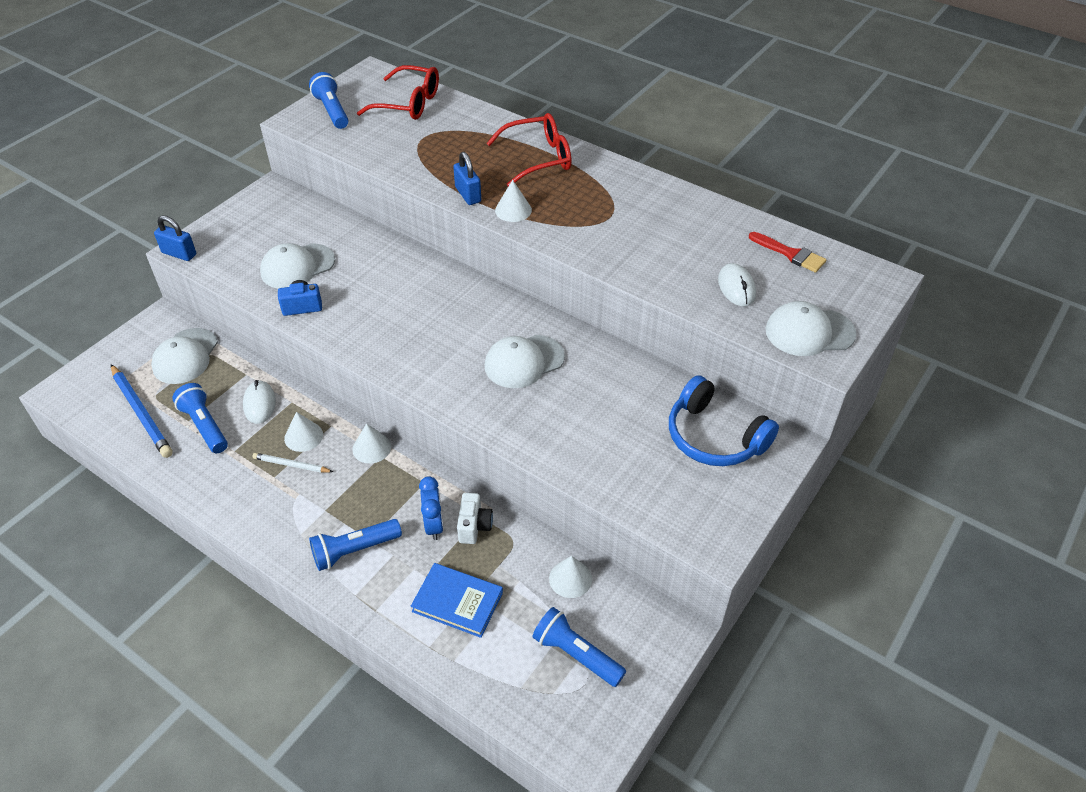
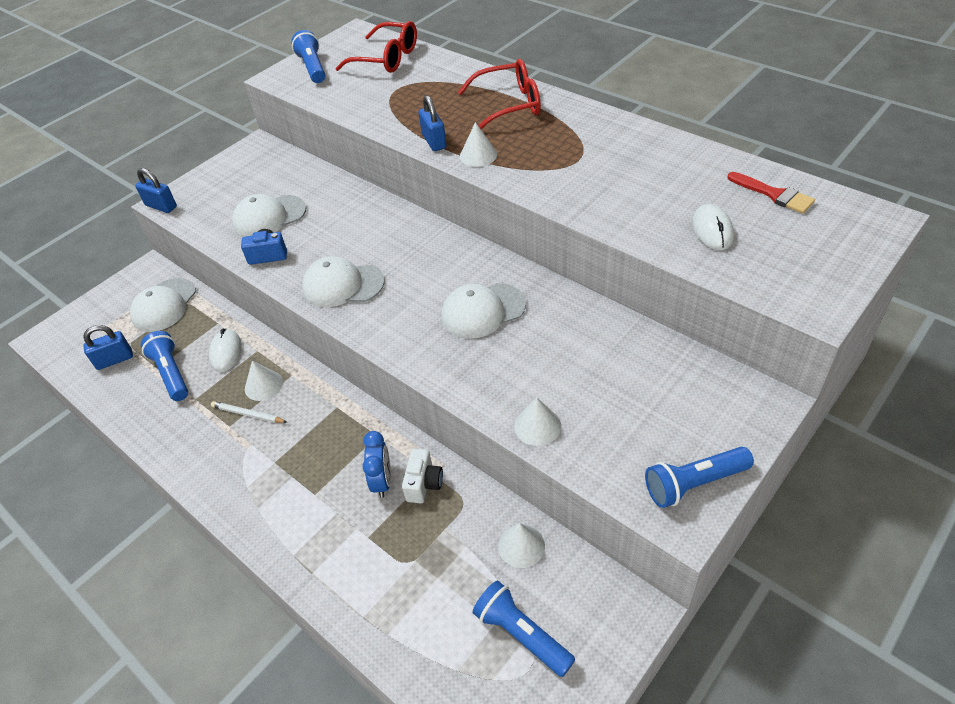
camera: 10 degrees right, 0 degrees up
blue pencil [111,364,173,458] -> blue padlock [83,325,133,370]
blue flashlight [309,519,402,571] -> blue flashlight moved to [645,447,754,508]
white cone [352,423,391,464] -> white cone moved to [514,398,561,446]
blue book [411,563,503,638] -> none
blue headphones [669,375,779,466] -> none
white cap [766,301,856,356] -> white cap moved to [302,256,384,307]

